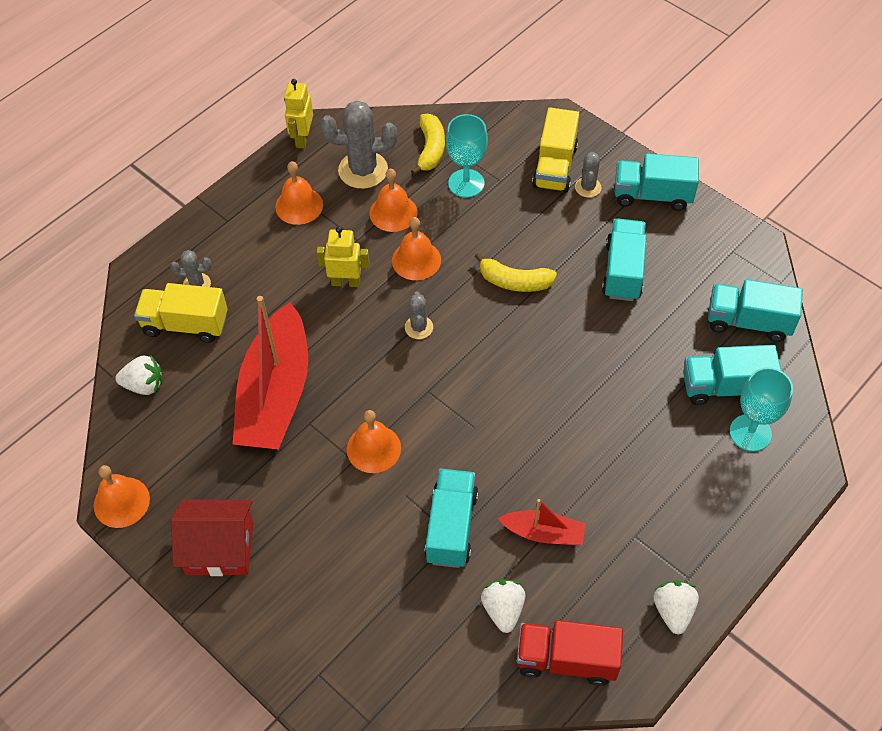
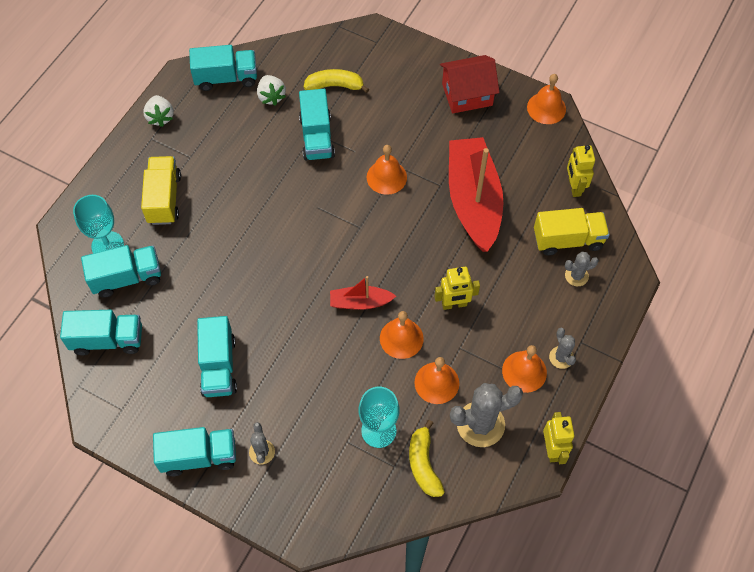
camera: 165 degrees right, 5 degrees up
white strawberry [115,355,162,395] -> yellow robot [567,145,595,197]
grey cactus [405,291,433,339] -> grey cactus moved to [549,328,576,369]
yellow banana [474,252,557,292] -> yellow banana moved to [304,69,369,93]
red boat [498,499,586,545] -> red boat moved to [330,276,396,310]
red truck [517,620,623,686] -> turquoise truck [189,45,257,91]
yellow truck [532,108,579,192] -> yellow truck moved to [141,156,181,225]

